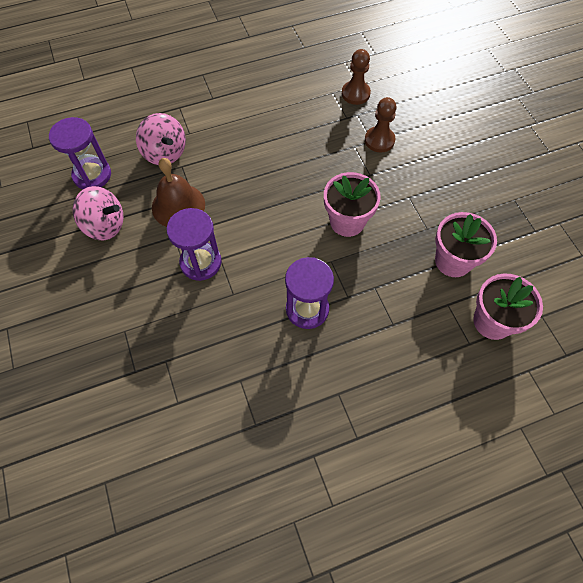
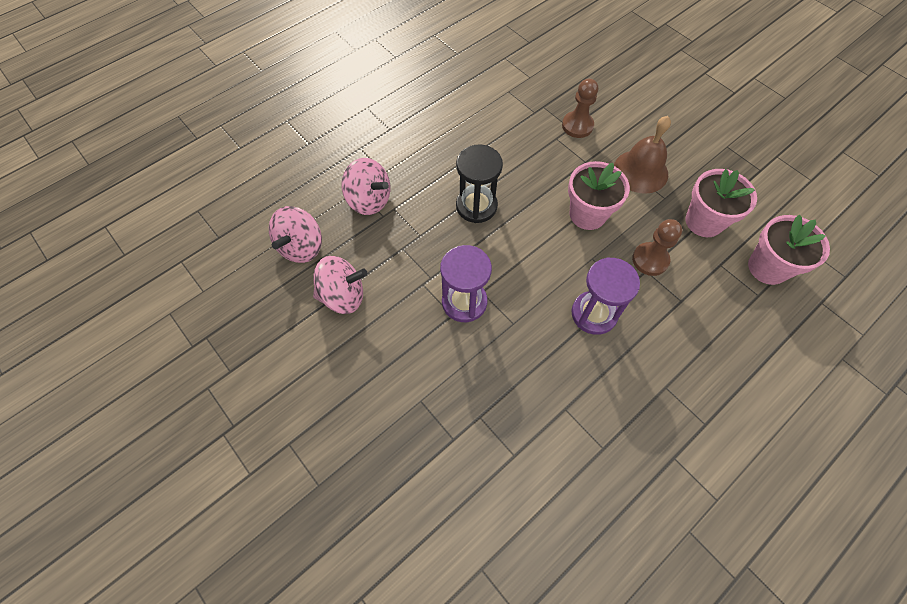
camera: 20 degrees left, 0 degrees up
purple hourglass [49,117,111,189] -> pink spinning top [269,206,322,263]
brown bell [152,158,205,227] -> brown bell moved to [614,116,671,194]
brown pawn [342,49,371,105] -> brown pawn moved to [632,219,682,276]
none -> black hourglass [456,145,503,223]

